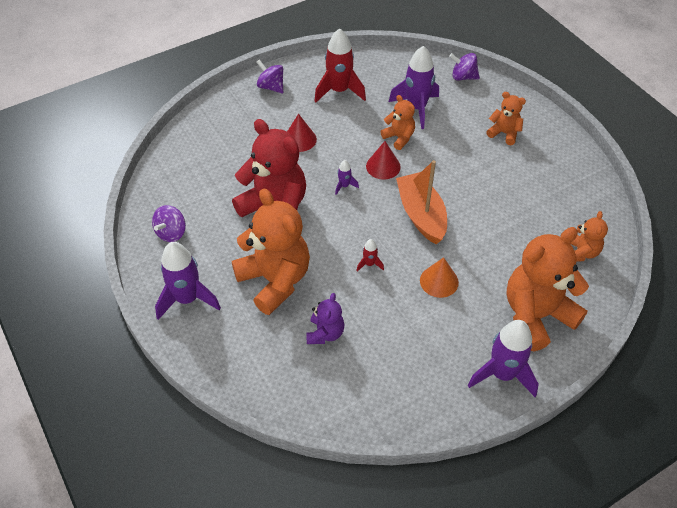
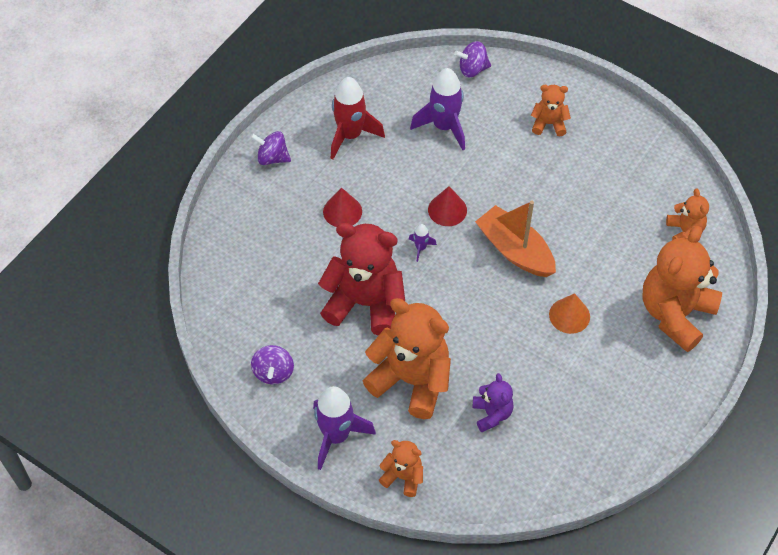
camera: 25 degrees left, 5 degrees up
red rocket [356,239,384,272] -> none
orange teddy bear [380,95,415,150] -> orange teddy bear moved to [379,440,423,497]
purple rocket [468,320,539,397] -> none

